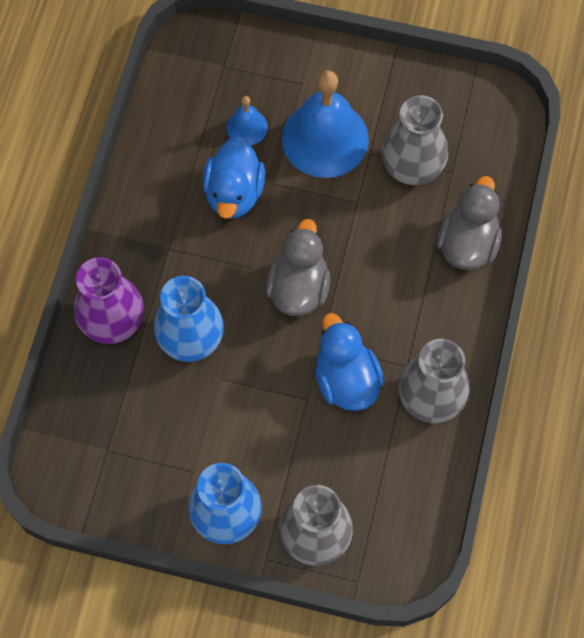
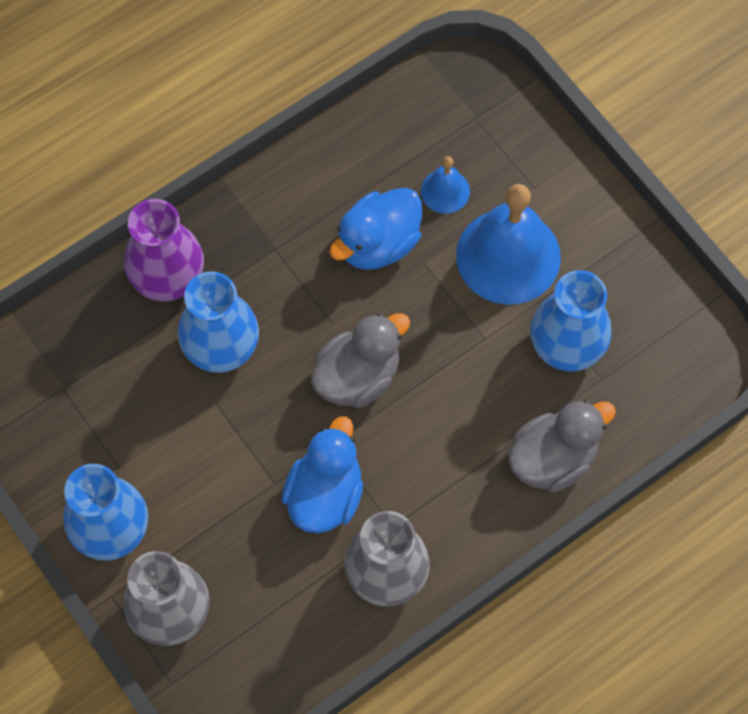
camera: 40 degrees right, 0 degrees up
grey vase [381,95,448,185] -> blue vase [530,270,612,371]

